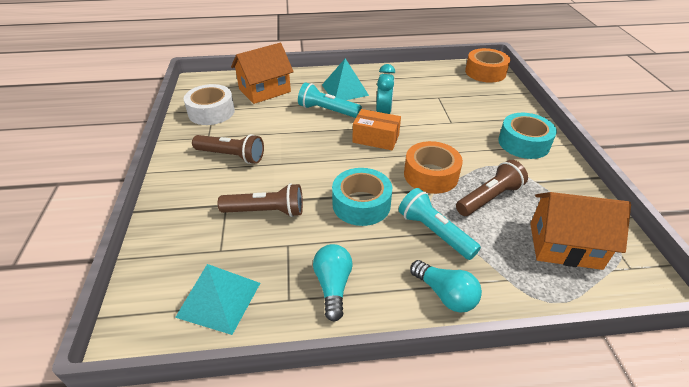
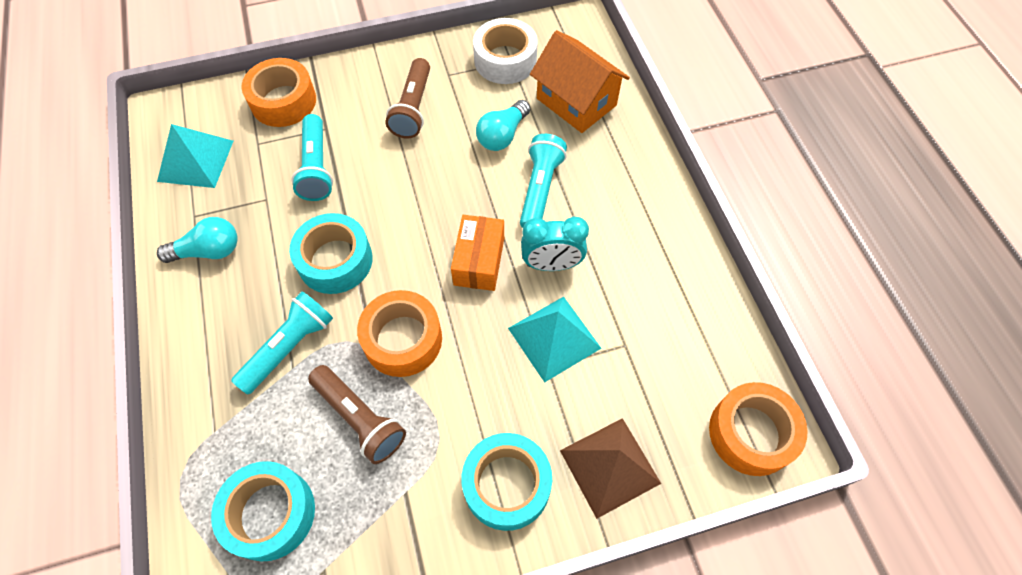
camera: 80 degrees right, 20 degrees up
brown flashlight [218,183,303,217] -> turquoise flashlight [291,114,333,201]
turquoise pyramid [322,58,369,100] -> turquoise pyramid moved to [508,297,601,383]
turquoise light bulb [410,260,482,313] -> turquoise light bulb moved to [476,100,530,151]
orange house [530,192,631,270] -> turquoise tape [211,461,315,561]
none -> orange tape [241,58,316,127]
none -> brown pyramid [560,418,661,519]

